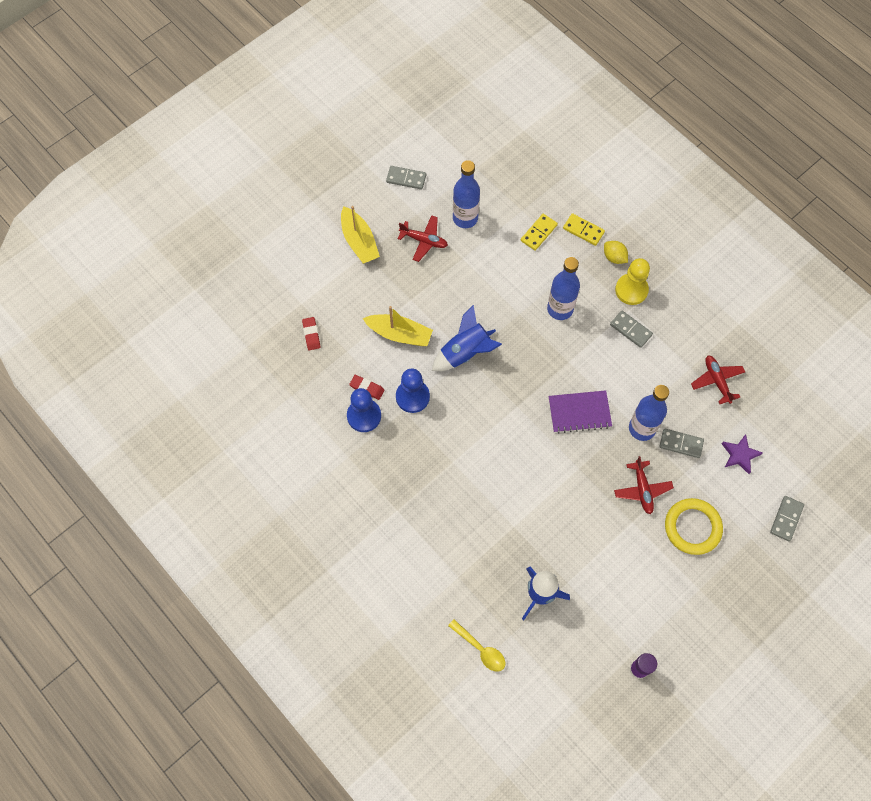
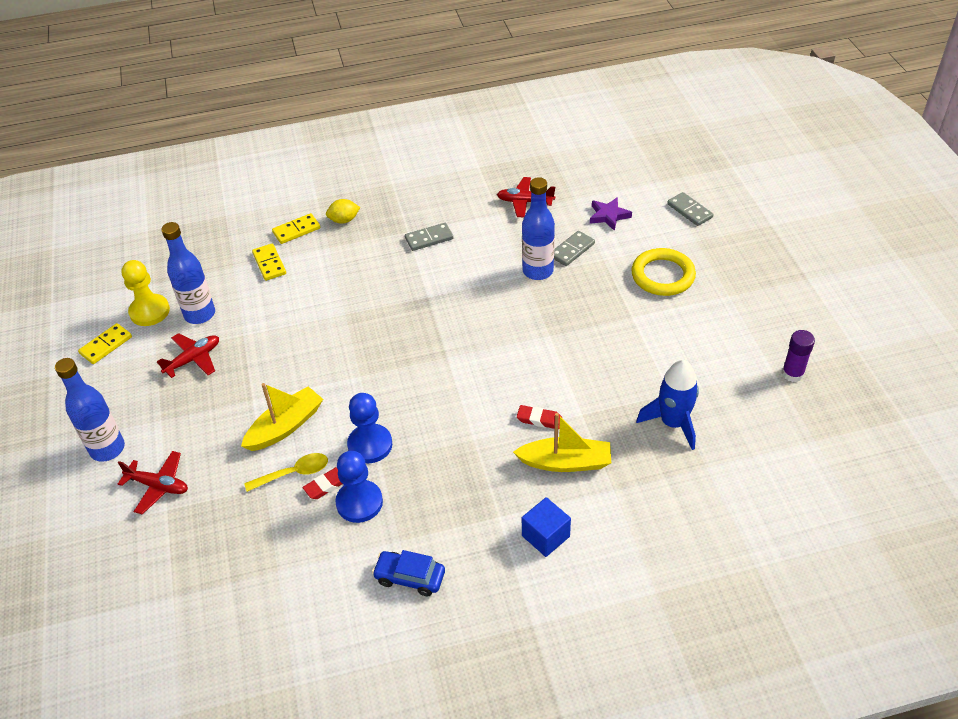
camera: 60 degrees left, 20 degrees down
red eraser [302,317,321,350] -> red eraser moved to [517,405,562,429]
yellow boat [341,206,380,264] -> yellow boat moved to [513,413,611,472]
grey domino [386,166,426,190] -> yellow domino [78,323,132,364]
blue rocket [432,305,502,371] -> none
yellow spoon [448,619,506,672] -> yellow spoon moved to [244,453,328,492]
blue bottle [547,257,580,320] -> blue bottle moved to [55,358,125,462]
purple notebook [549,390,612,434] -> none
red plane [614,456,674,514] -> red plane moved to [118,451,188,514]
yellow pawn [615,258,650,305] -> yellow pawn moved to [121,260,170,326]
none -> blue car [372,550,445,596]
none -> blue cube [522,497,571,557]

